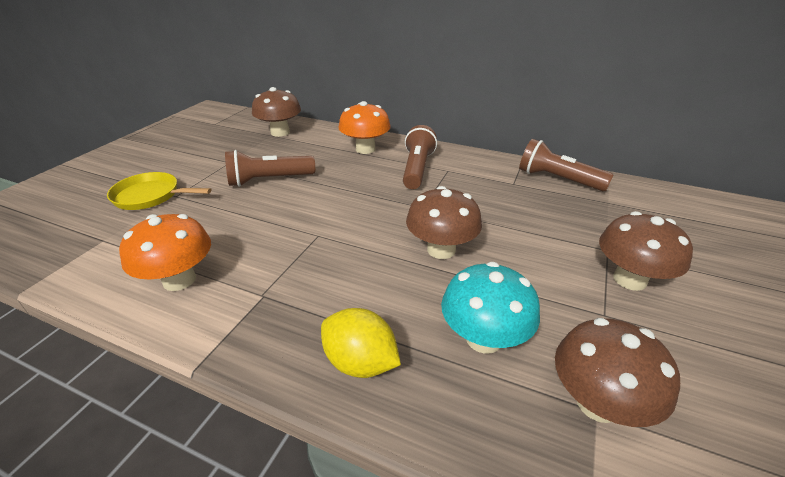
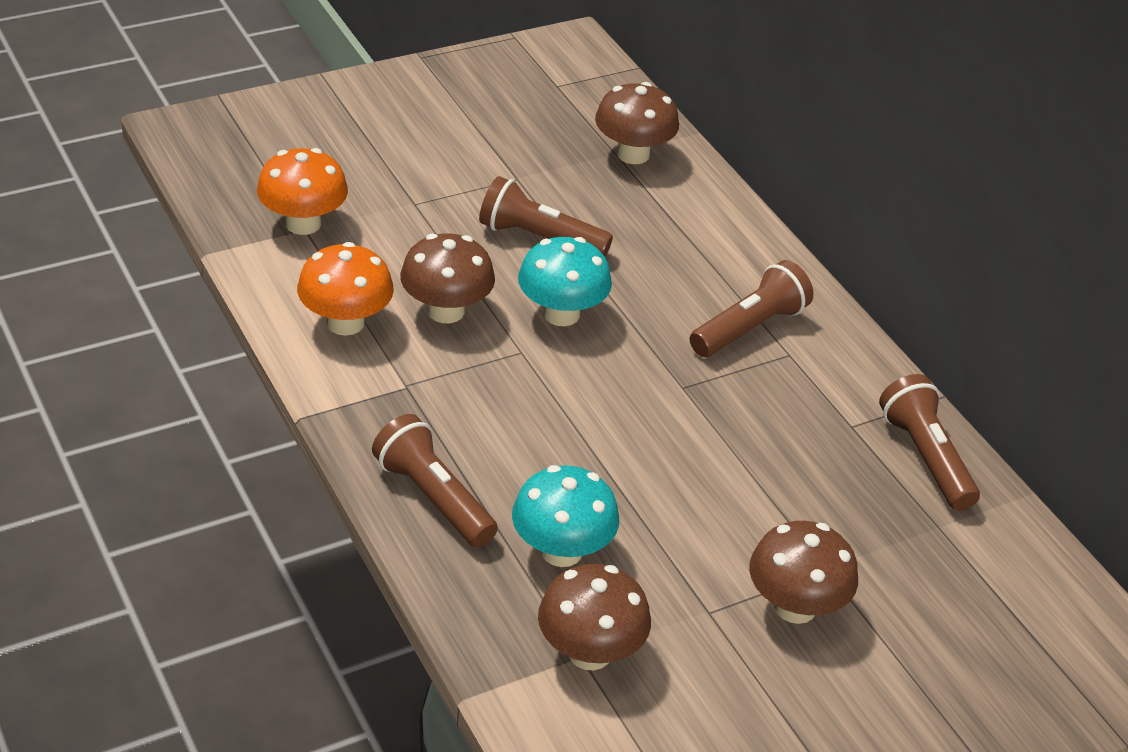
camera: 35 degrees right, 5 degrees up
yellow pan [107,172,212,210] -> none
yellow lemon [321,308,401,378] -> brown flashlight [372,414,498,547]
orange mushroom [339,101,391,154] -> orange mushroom moved to [257,148,348,235]
brown mushroom [406,186,482,259] -> brown mushroom moved to [400,233,495,323]
none -> turquoise mushroom [518,237,612,326]

